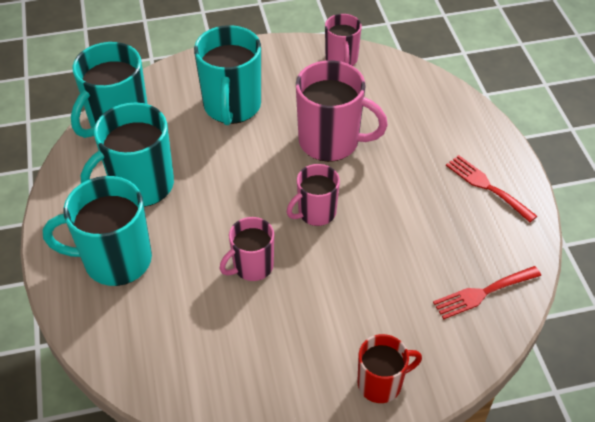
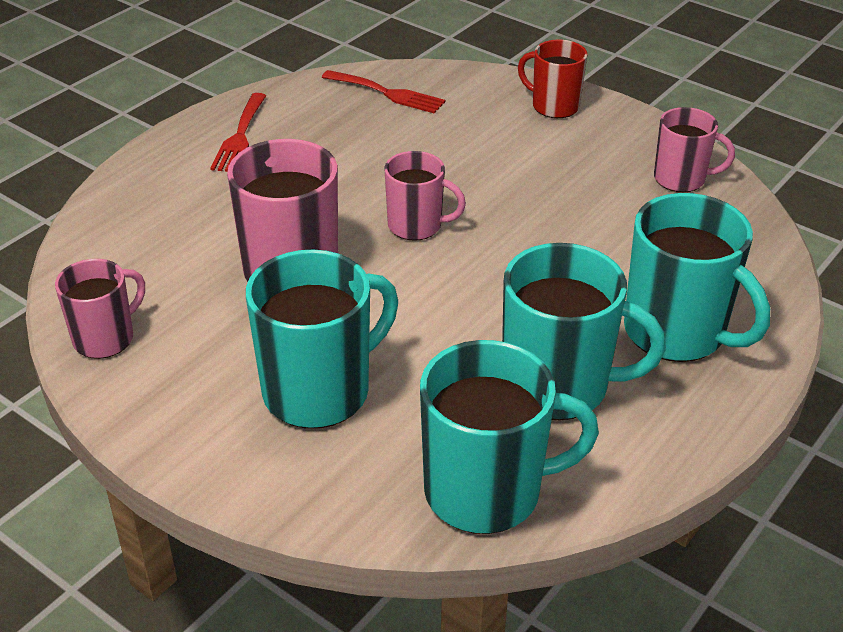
camera: 130 degrees left, 10 degrees down
pink mug [220,217,274,281] -> pink mug moved to [654,107,735,192]

